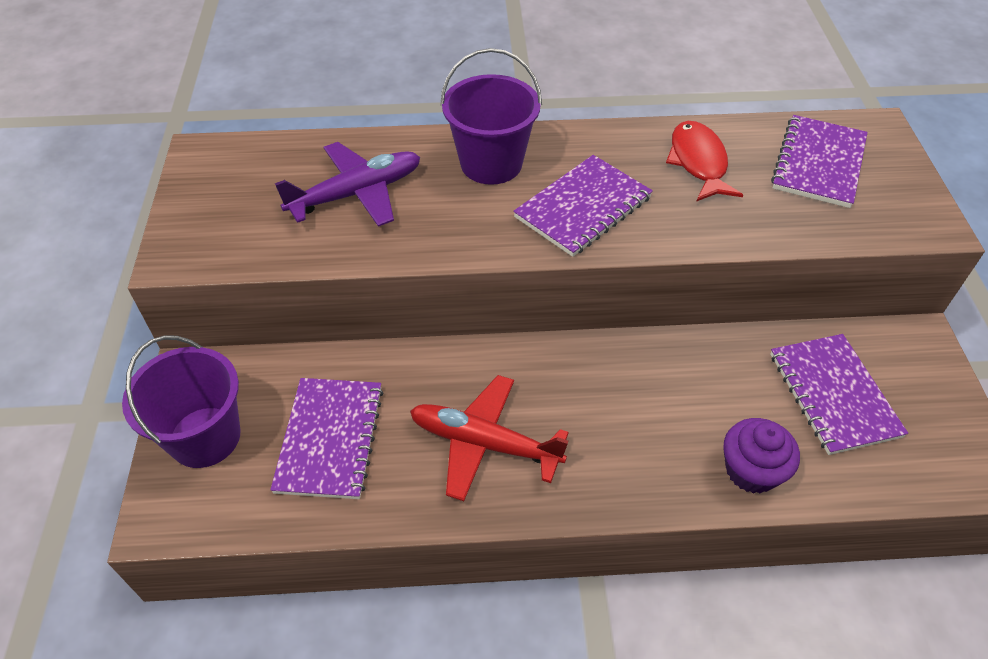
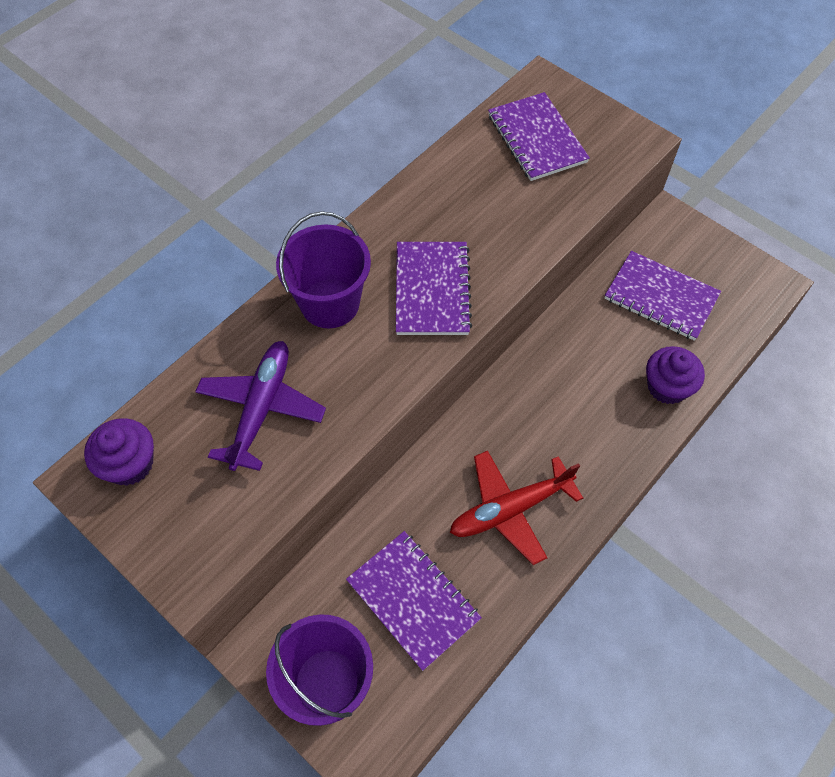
camera: 45 degrees left, 10 degrees up
red fish [666,121,743,202] -> none
none -> purple cupcake [84,418,154,486]

